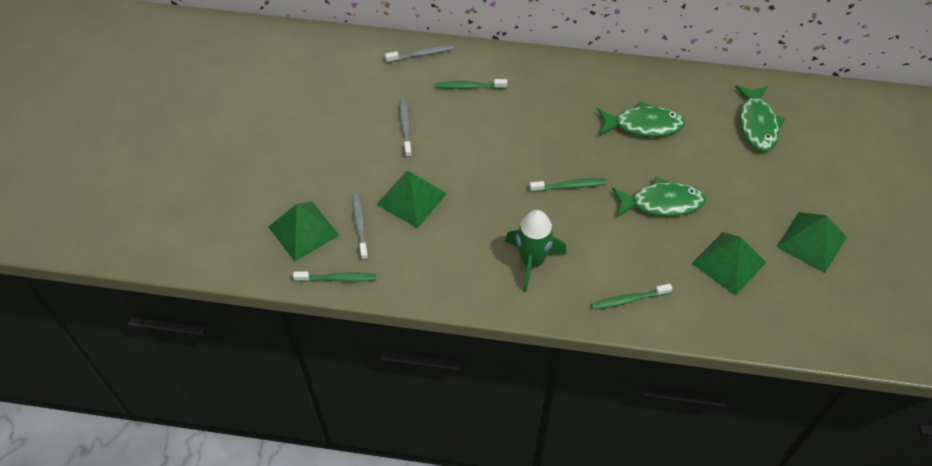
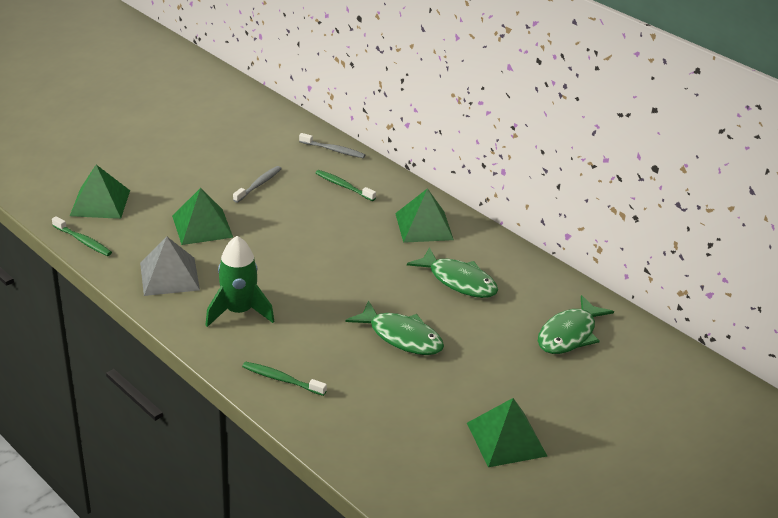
camera: 35 degrees right, 20 degrees down
grey toothbrush [352,194,368,260] -> none
green toothbrush [530,178,606,192] -> none
green pyramid [692,232,766,296] -> green pyramid moved to [395,188,454,243]
none -> grey pyramid [140,237,200,296]

